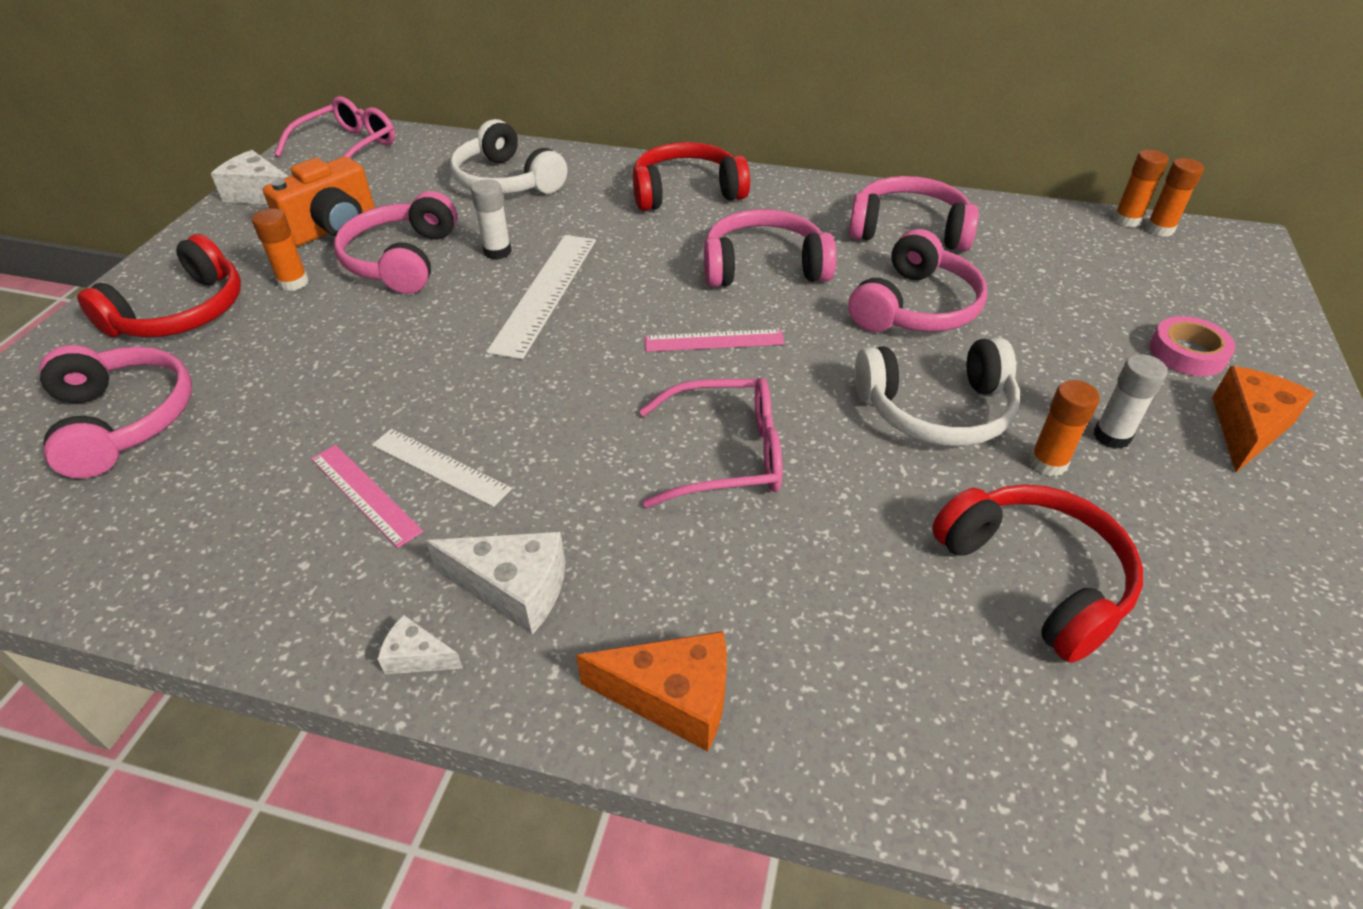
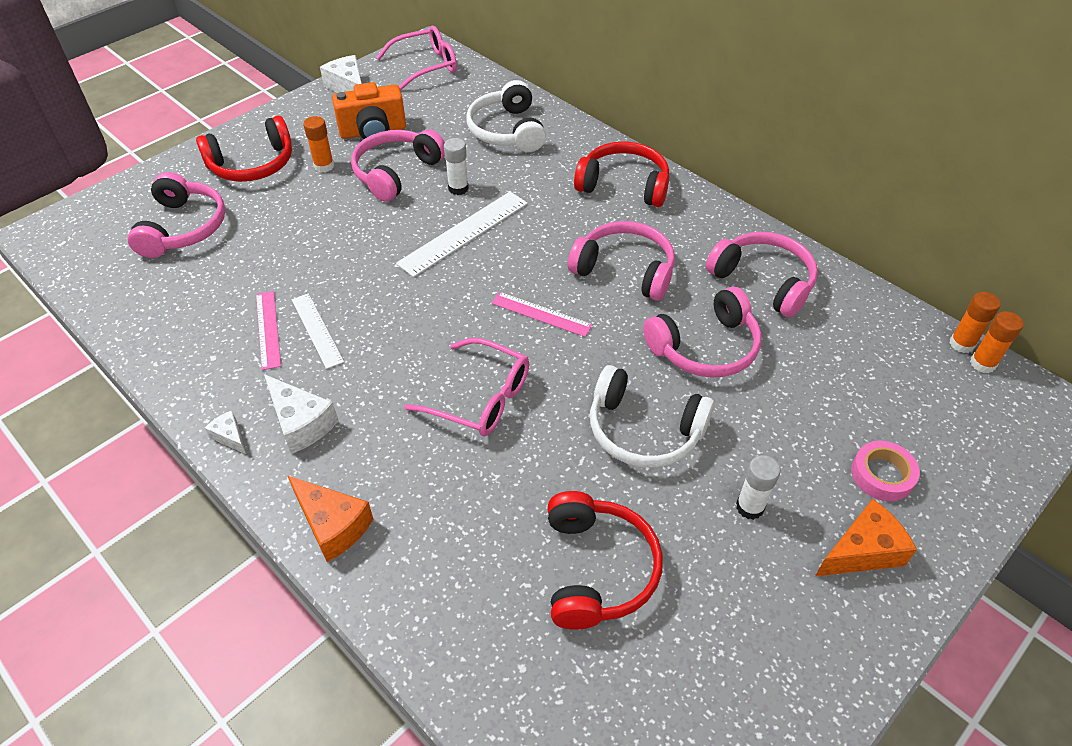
camera: 30 degrees right, 5 degrees up
orange glue stick [1029,380,1100,477] -> none

